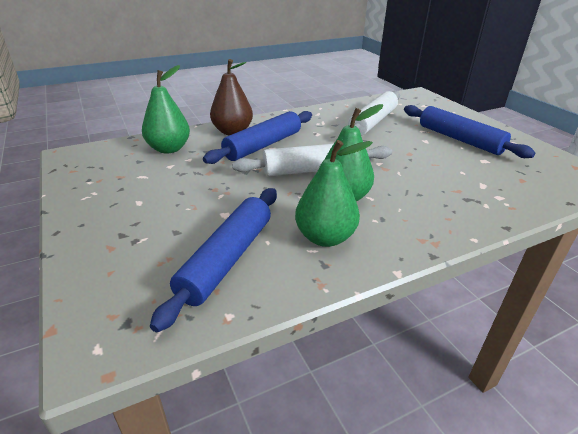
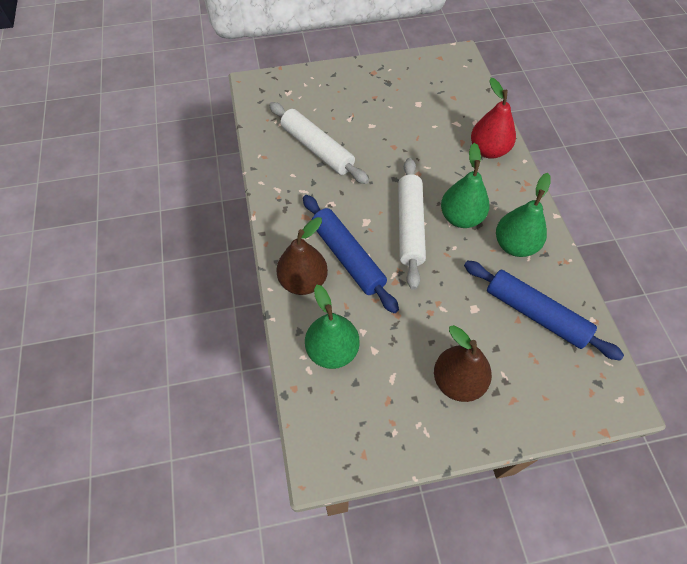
camera: 75 degrees left, 25 degrees up
blue rolling pin [404,105,535,158] -> none
none -> brown pear [434,325,492,402]
none -> red pear [471,78,516,159]

